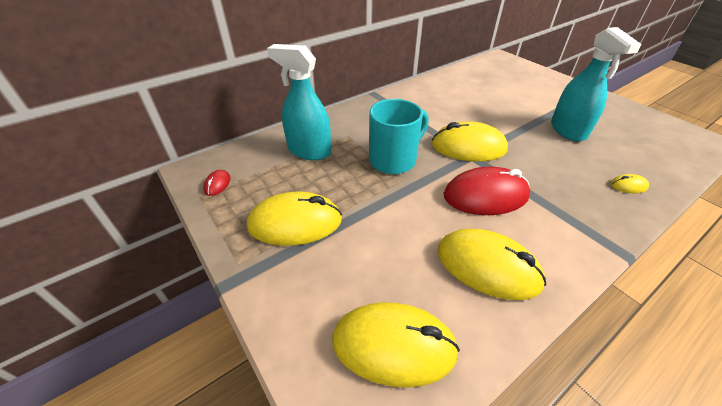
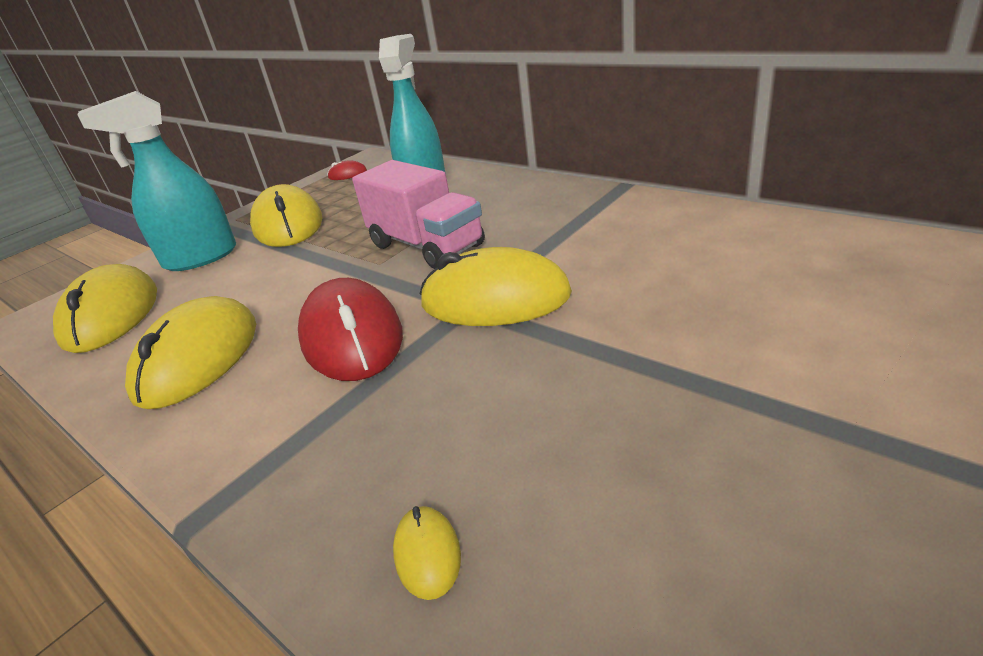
camera: 80 degrees right, 10 degrees down
turquoise mug [369,99,429,174] -> pink truck [352,160,485,269]
yellow mouse [432,121,508,161] -> yellow mouse turned 75 degrees counterclockwise [420,247,572,326]
turquoise spray bottle [551,27,642,142] -> turquoise spray bottle moved to [77,91,236,271]

